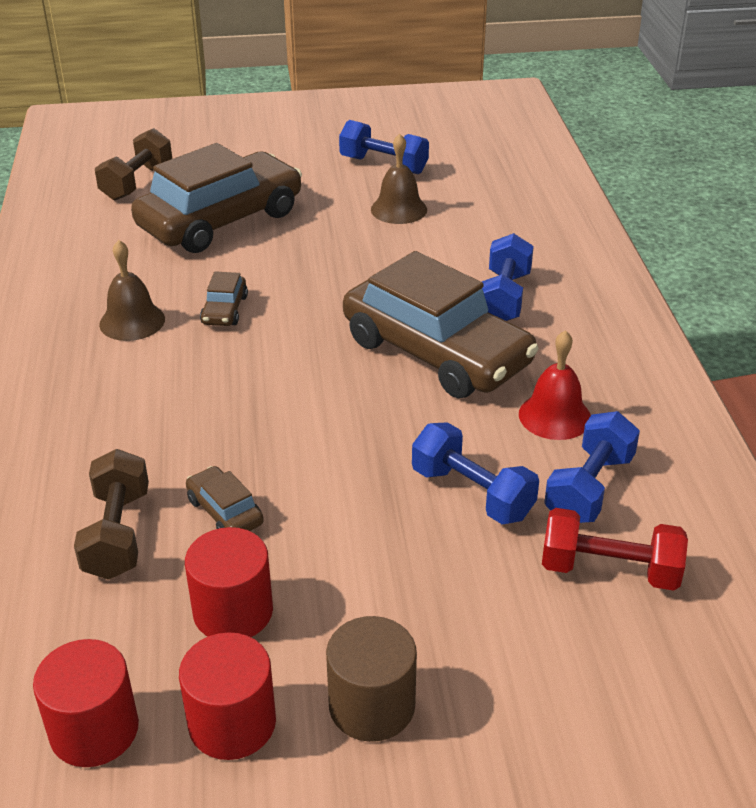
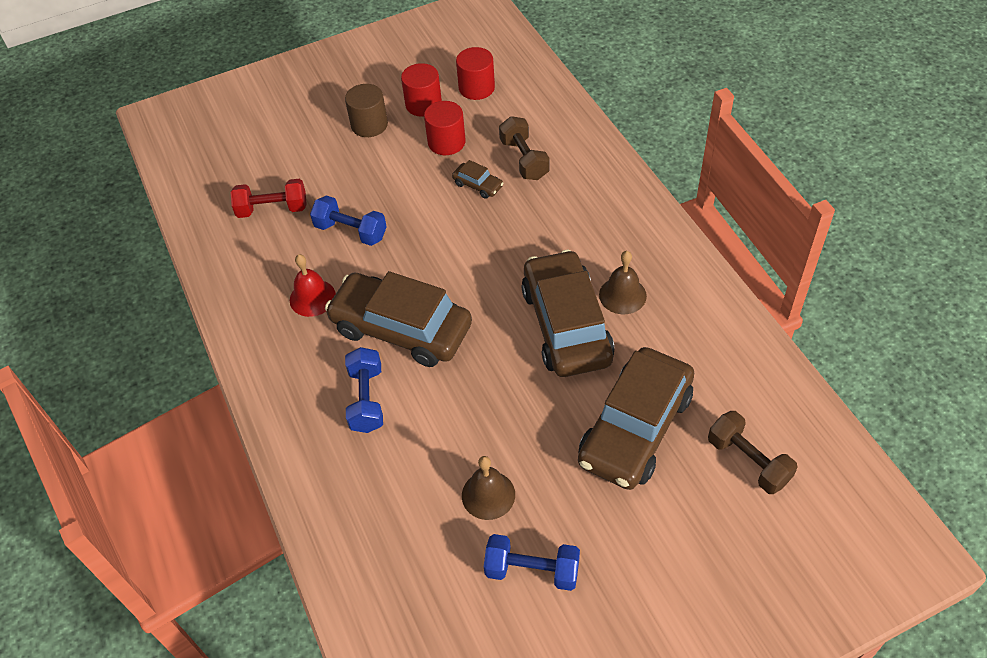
camera: 165 degrees right, 15 degrees up
brown dumbbell [95,128,172,200] -> brown dumbbell turned 45 degrees counterclockwise [708,411,798,494]
brown car [200,271,248,326] -> brown car [521,250,615,377], size x2.47
blue dumbbell [544,411,640,523] -> none

